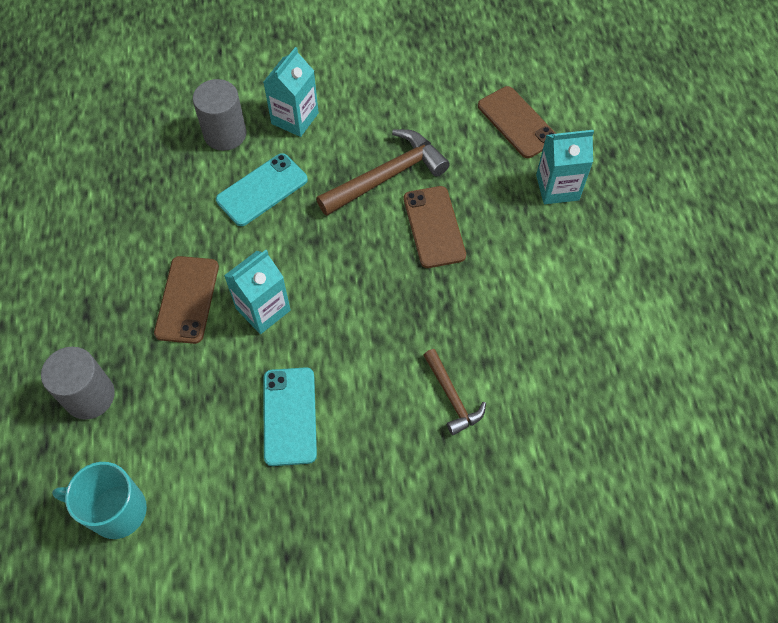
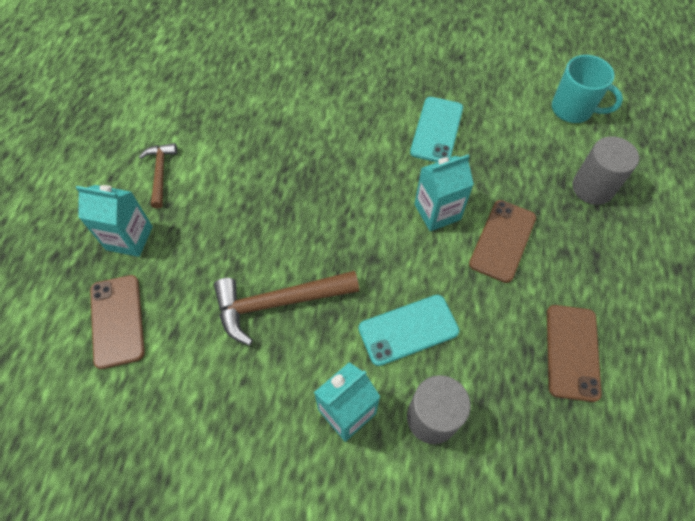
camera: 160 degrees left, 0 degrees up
brown phone [404,186,466,268] -> brown phone moved to [547,305,602,402]
brown hammer [423,349,486,435] -> brown hammer moved to [139,143,177,208]

